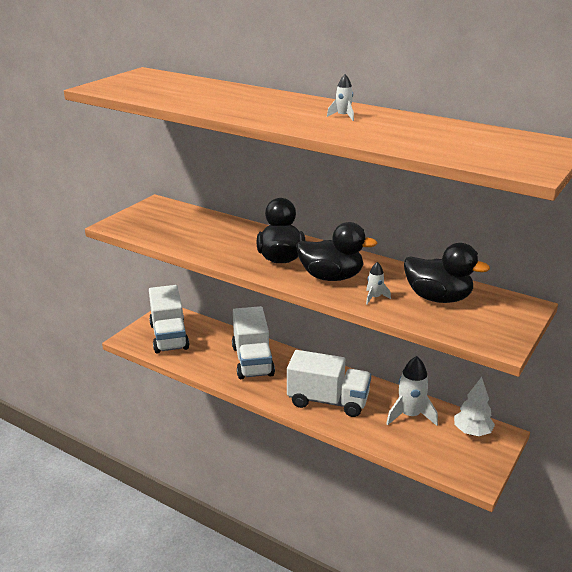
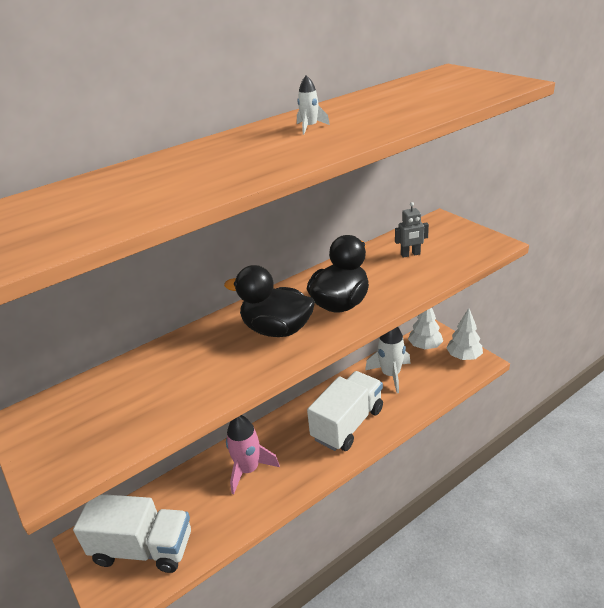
camera: 65 degrees left, 5 degrees up
white truck [232,306,275,379] -> pink rocket [226,415,280,494]
white rocket [366,262,391,305] -> none
black duck [404,243,490,303] -> grey robot [395,202,429,258]
none -> white tree [446,308,483,360]

